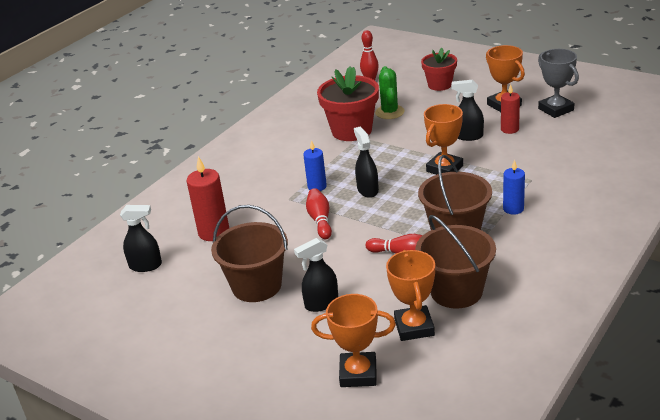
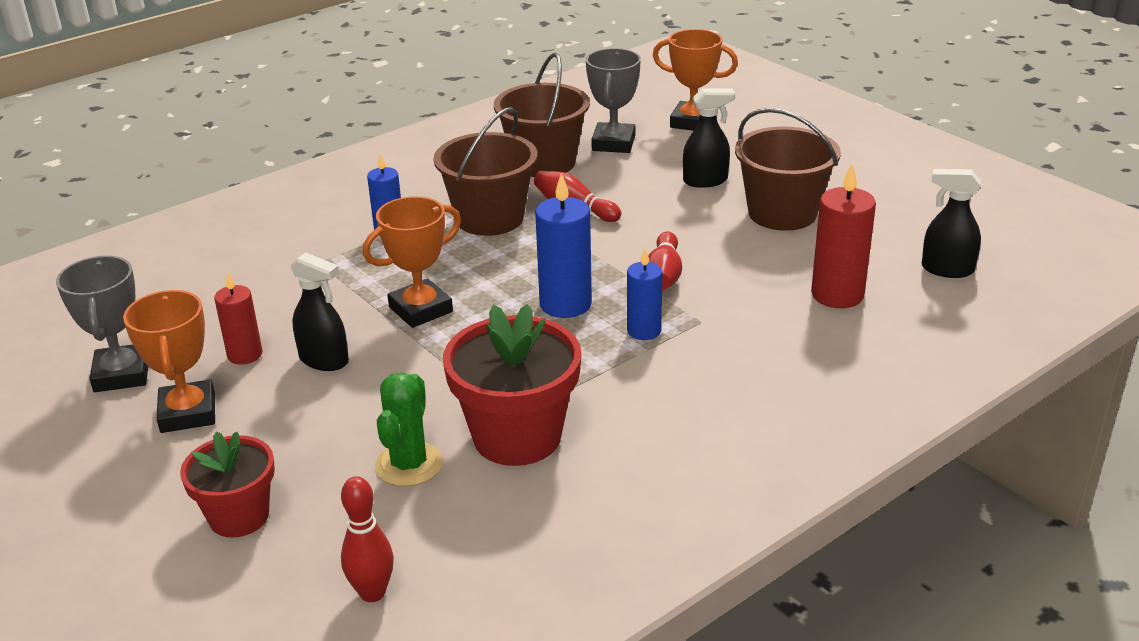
camera: 165 degrees left, 0 degrees up
black spray bottle [354,127,379,198] -> blue candle [535,173,592,318]
orange trophy [386,250,435,341] -> grey trophy [586,48,641,153]

